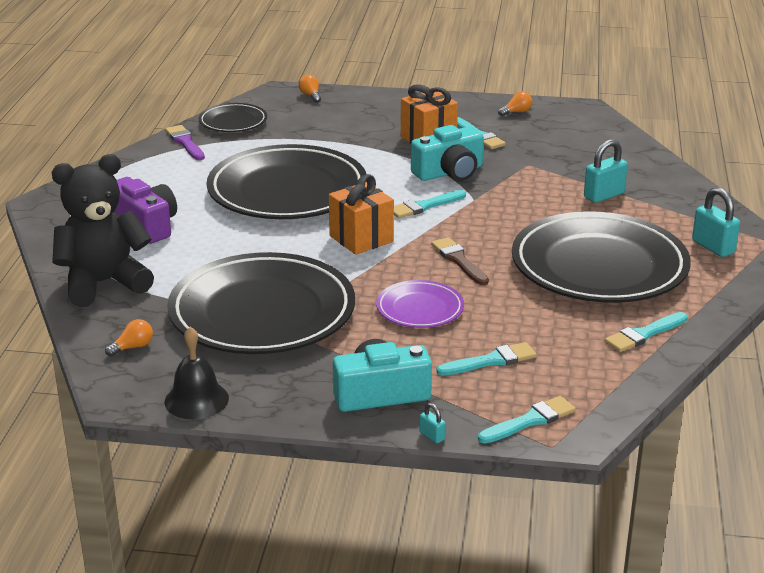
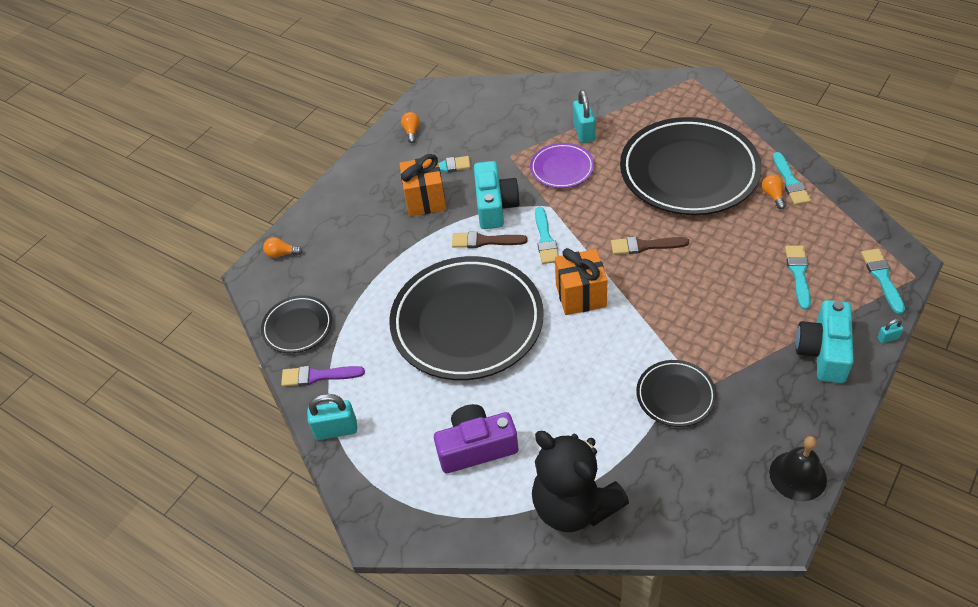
camera: 60 degrees left, 20 degrees up
black teddy bear [52,154,154,307] -> black teddy bear turned 45 degrees counterclockwise [532,431,629,532]
orange light bulb [105,319,153,356] -> orange light bulb moved to [762,175,786,209]
black plate [167,252,355,354] -> black plate [636,360,717,427], size x0.47
purple plate [376,280,464,328] -> purple plate moved to [530,143,594,188]
turquoise padlock [692,187,740,257] -> turquoise padlock moved to [307,394,357,440]
none -> brown brush [452,231,528,248]

